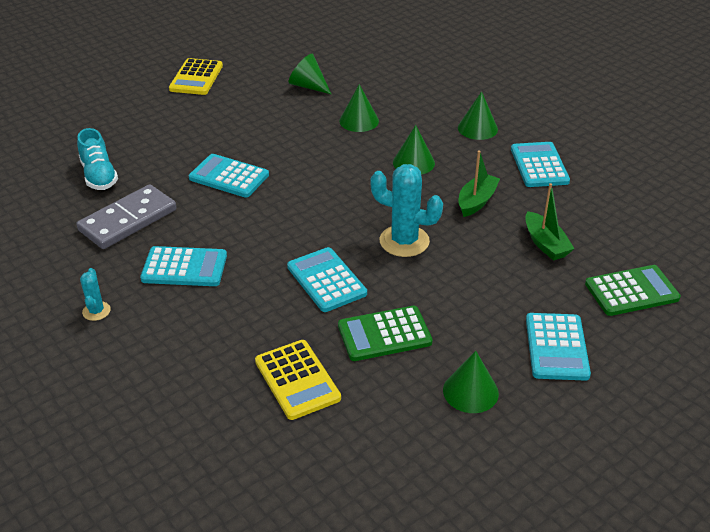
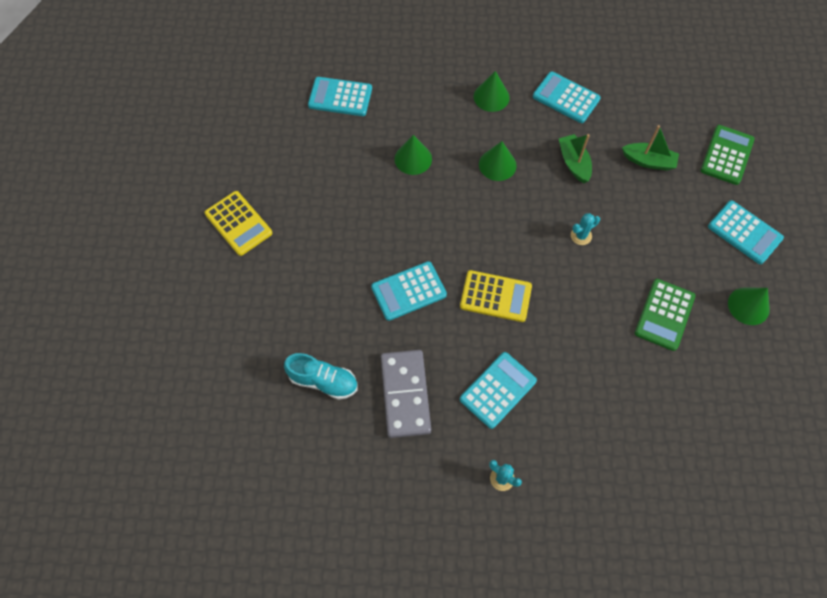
camera: 50 degrees left, 25 degrees up
yellow calculator [255,340,341,420] -> yellow calculator moved to [460,270,532,322]
turquoise calculator [287,247,367,312] -> turquoise calculator moved to [308,77,372,116]
green cone [289,54,331,94] -> none
turquoise cactus [371,164,443,257] -> turquoise cactus [571,213,600,245], size x0.51

